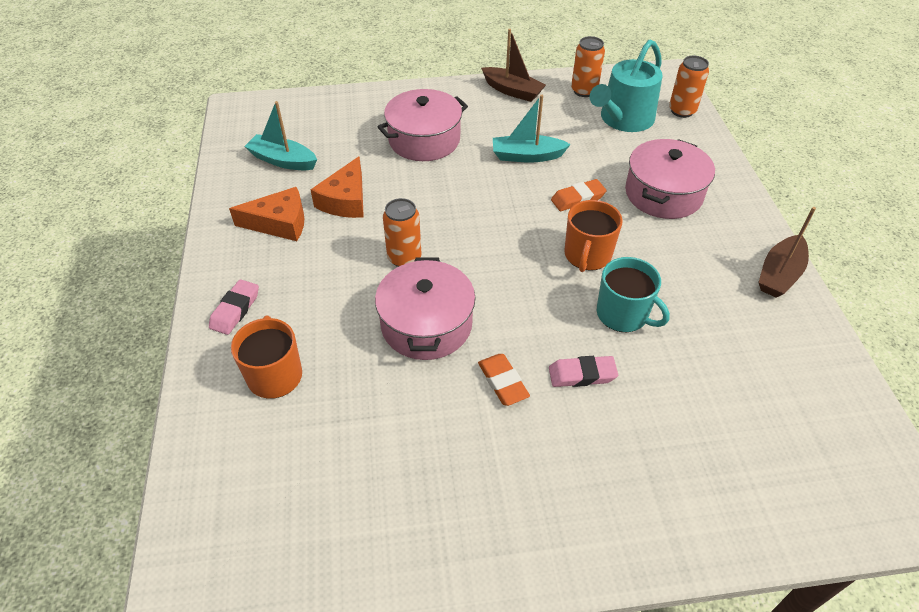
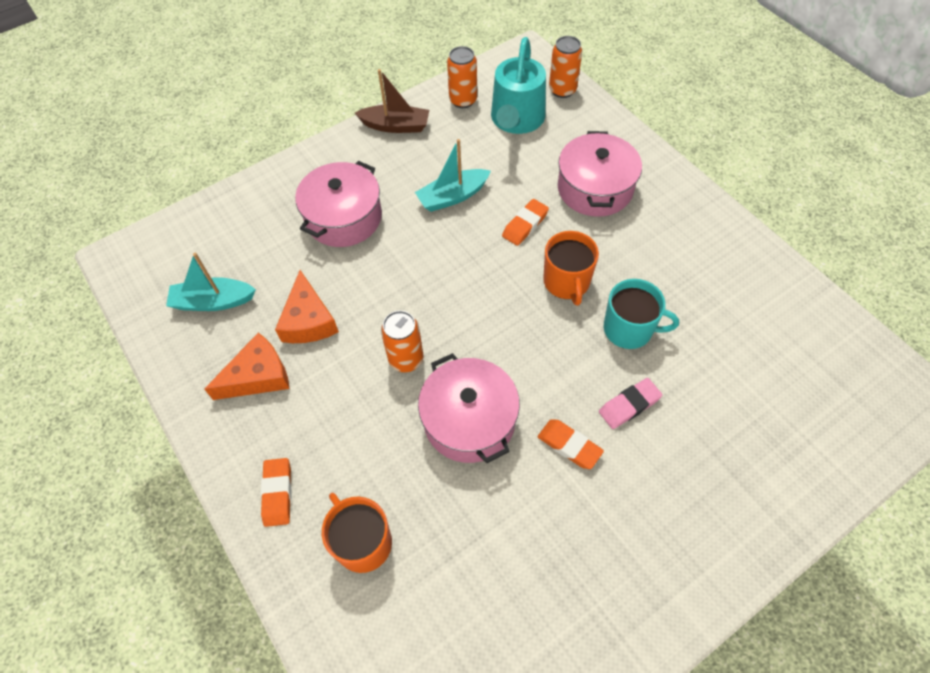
camera: 25 degrees left, 10 degrees up
pink eraser [209,279,259,335] -> orange eraser [261,458,292,527]
brown boat [758,207,816,297] -> none

